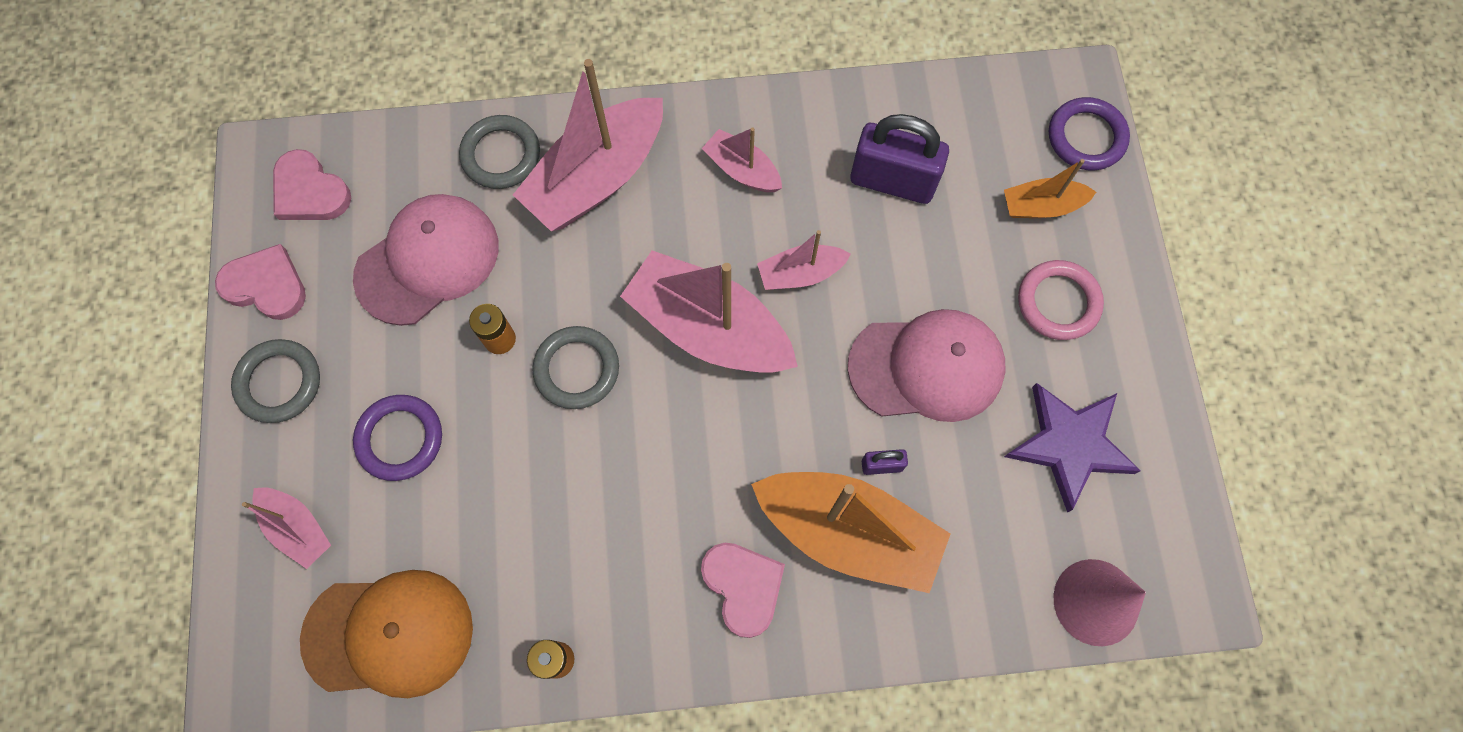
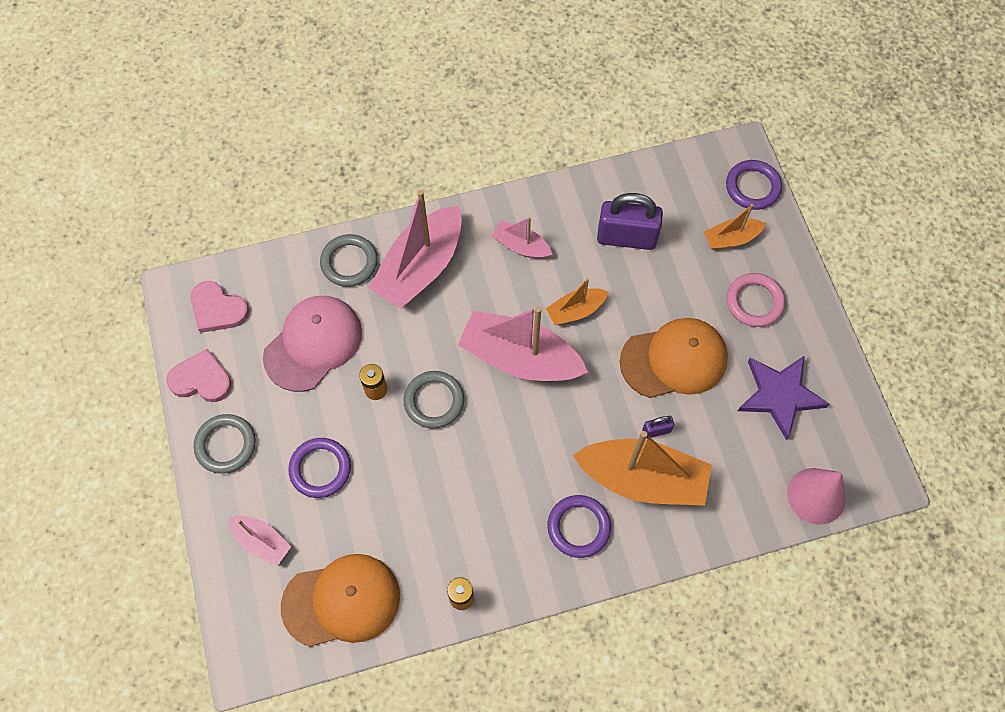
camera: 10 degrees left, 5 degrees down
pink heart [701,543,785,638] -> purple ring [547,495,611,558]
pink boat [757,230,851,290] -> orange boat [546,278,608,325]
pink cap [848,309,1005,422] -> orange cap [620,318,728,398]

